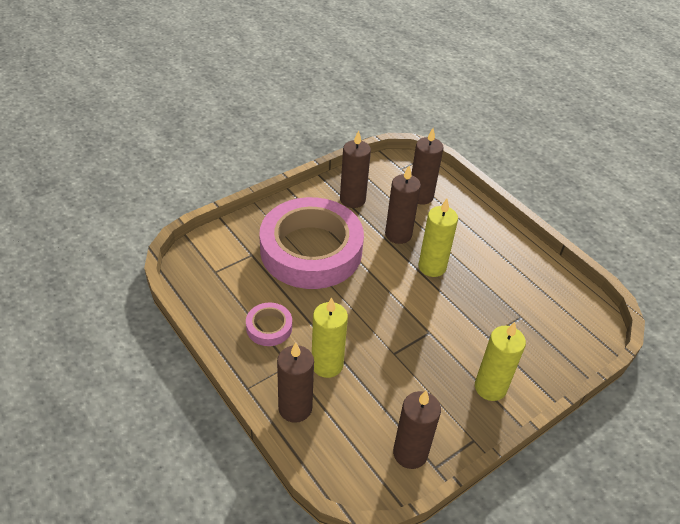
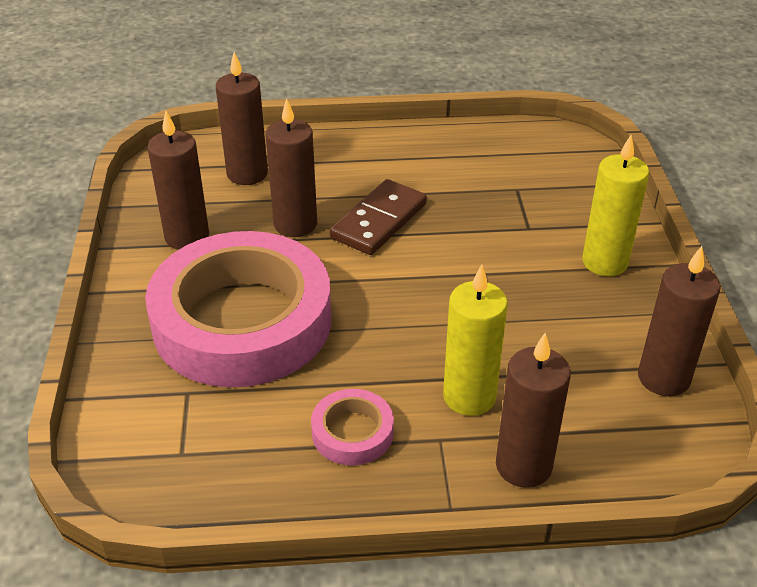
camera: 55 degrees left, 5 degrees down
yellow candle [418,199,458,277] -> brown domino [330,179,427,255]

